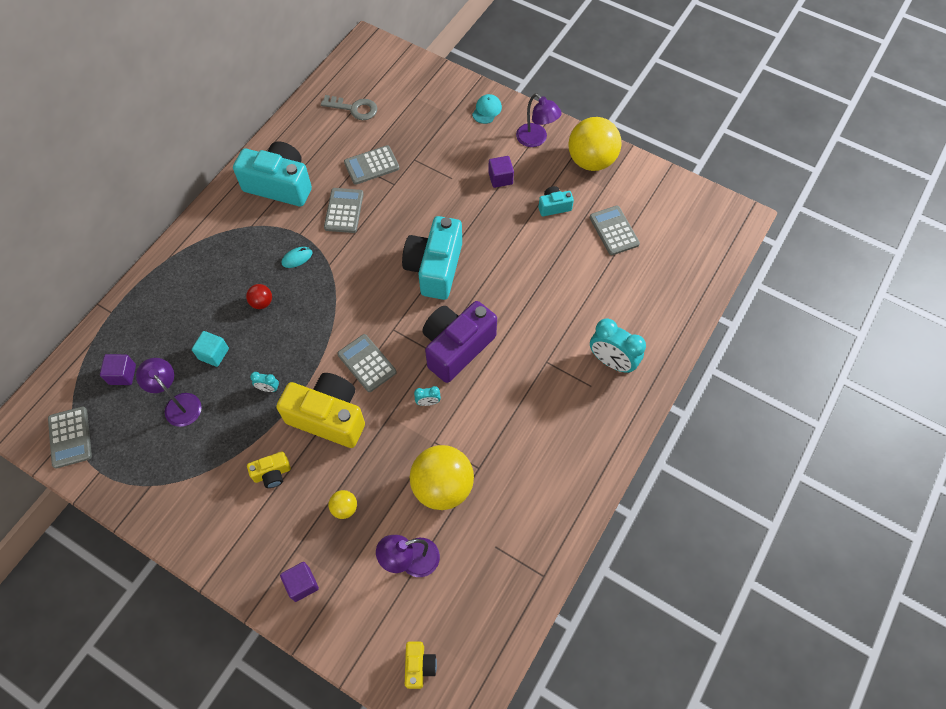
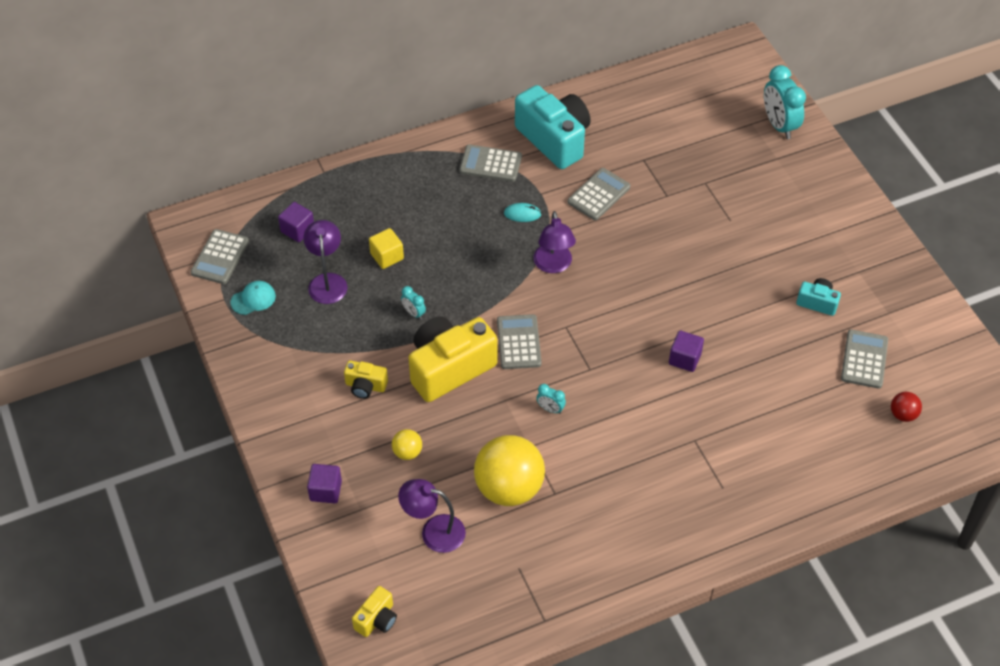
camera: 35 degrees right, 10 degrees down
turquoise cube [192,331,229,367] -> yellow cube [369,228,404,269]
red ball [246,284,272,309] -> red ball moved to [891,392,922,422]
yellow camera [276,373,365,448] -> yellow camera turned 90 degrees counterclockwise [408,316,498,402]
grey key [321,95,377,120] -> none
grey calculator [344,145,399,185] -> grey calculator moved to [460,144,522,182]
turquoise camera [402,216,462,300] -> none
purple camera [422,301,497,383] -> none
turquoise cap [472,94,502,124] -> turquoise cap moved to [231,281,276,315]
purple cube [488,156,514,188] -> purple cube moved to [669,331,704,372]
purple lamp [516,93,562,147] -> purple lamp moved to [533,211,576,273]
yellow ball [568,117,621,171] -> none
turquoise clock [590,318,646,373] -> turquoise clock moved to [764,65,806,139]

